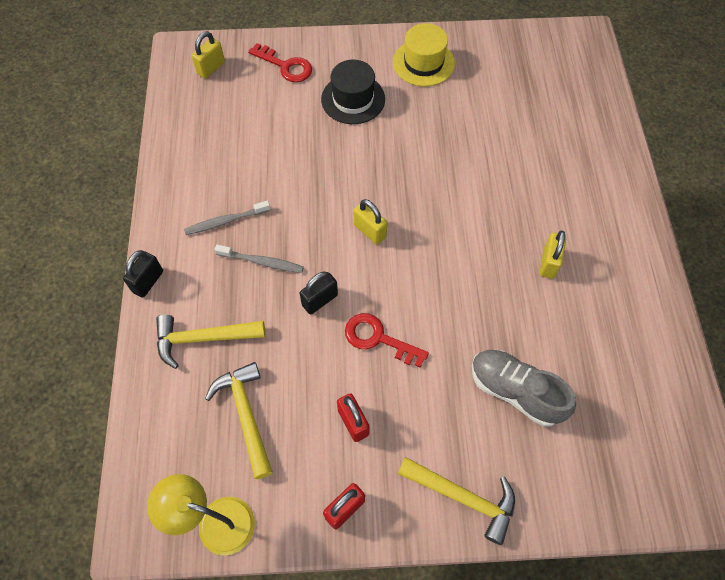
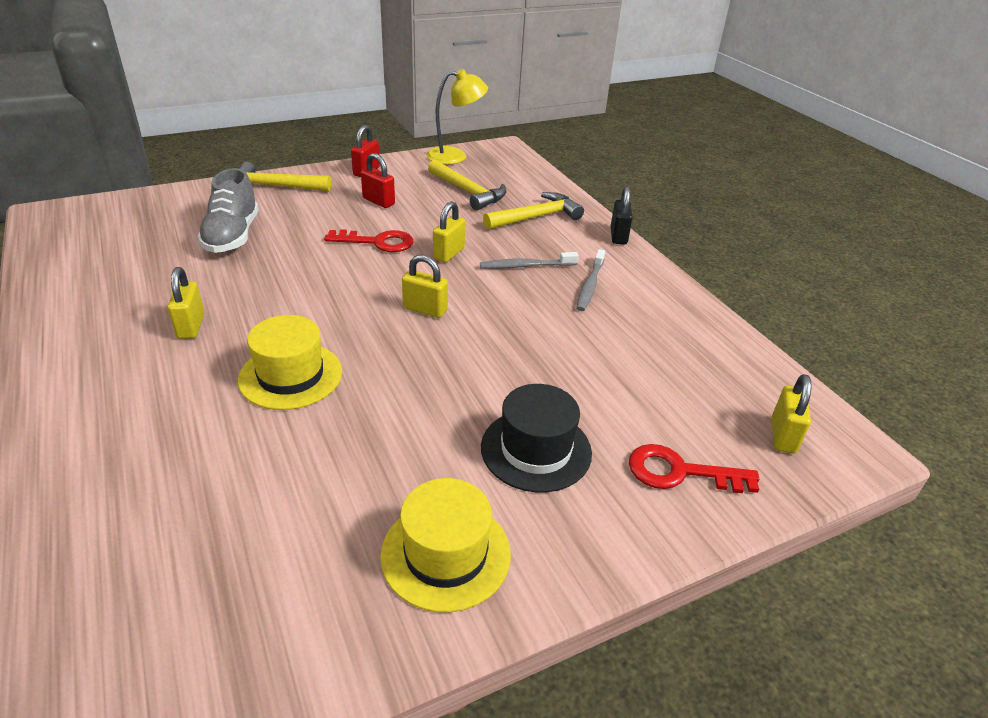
camera: 155 degrees right, 25 degrees down
grey toothbrush [184,200,270,235] -> grey toothbrush turned 150 degrees clockwise [576,249,605,311]
black padlock [300,272,338,314] -> yellow padlock [433,201,465,263]
grey shoe [472,350,576,427] -> grey shoe turned 75 degrees clockwise [197,168,259,253]
none -> yellow hat [238,315,342,410]

